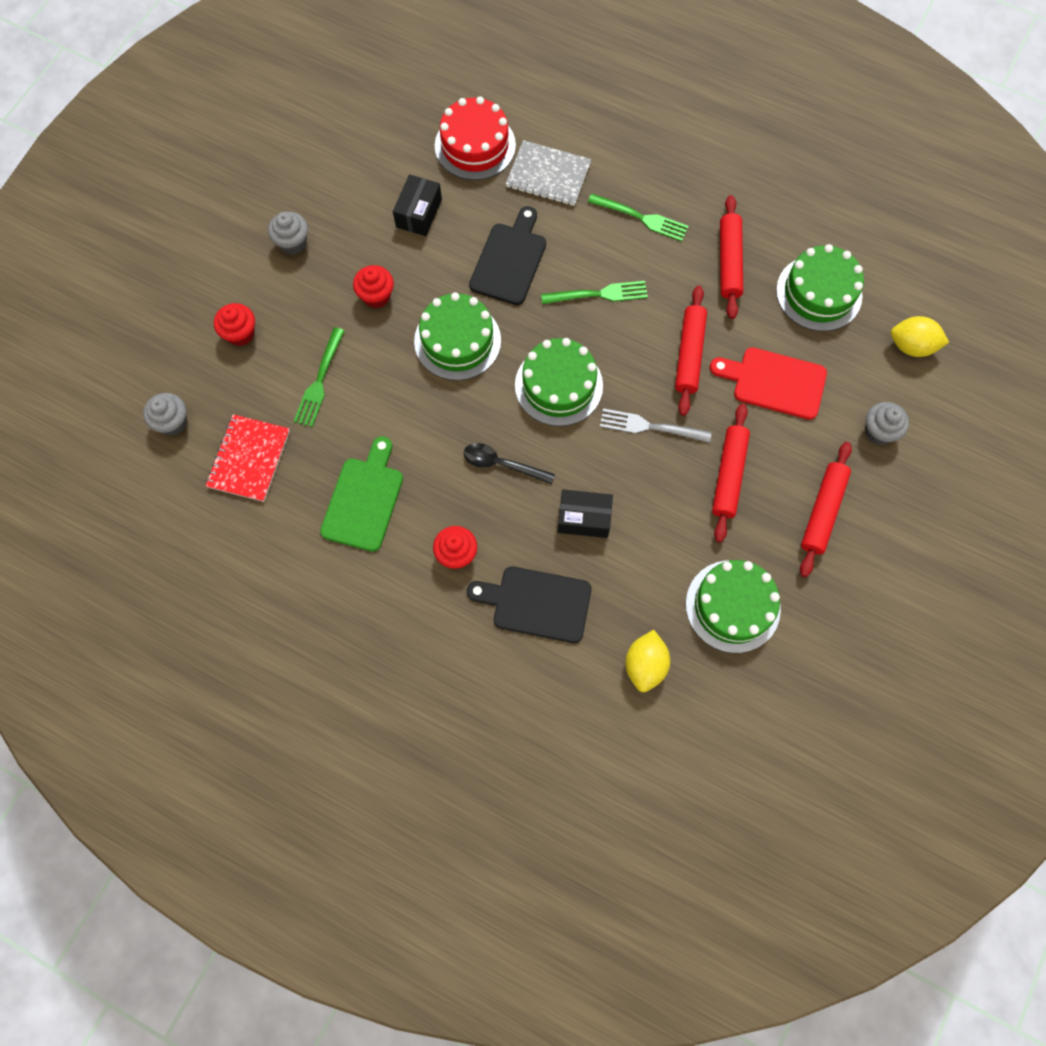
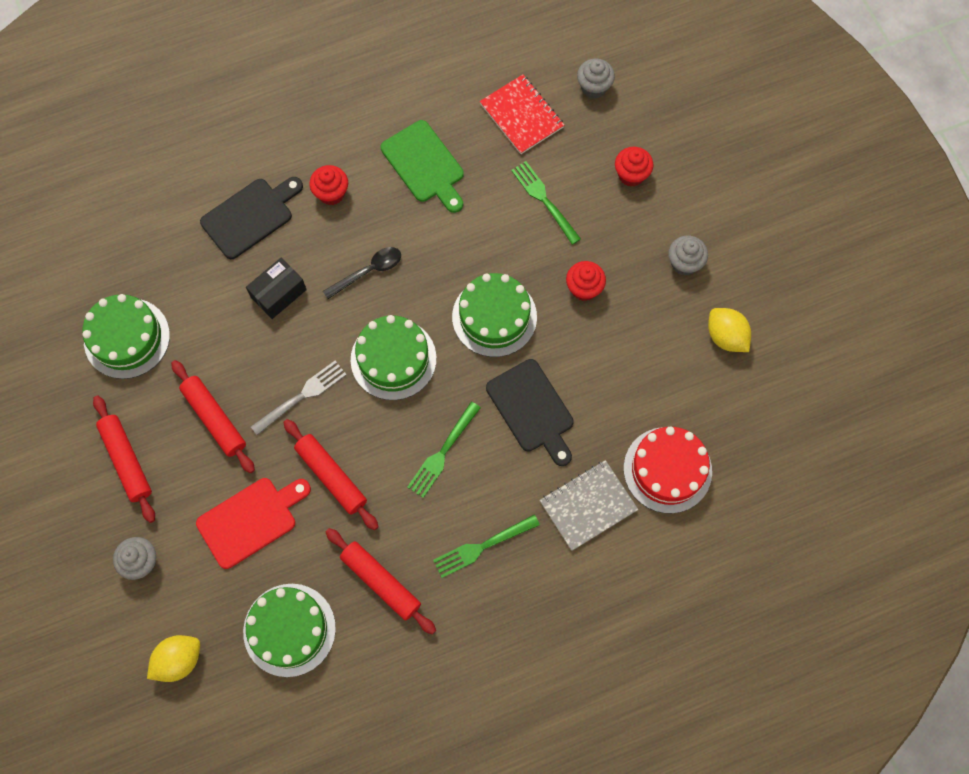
camera: 130 degrees right, 0 degrees up
black box [393,174,442,236] -> none
yellow lemon [625,630,670,692] -> yellow lemon moved to [708,308,751,352]

